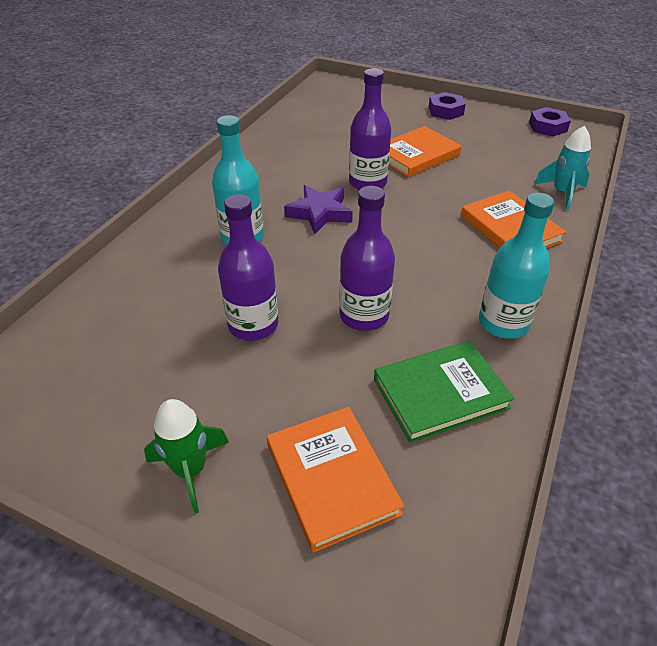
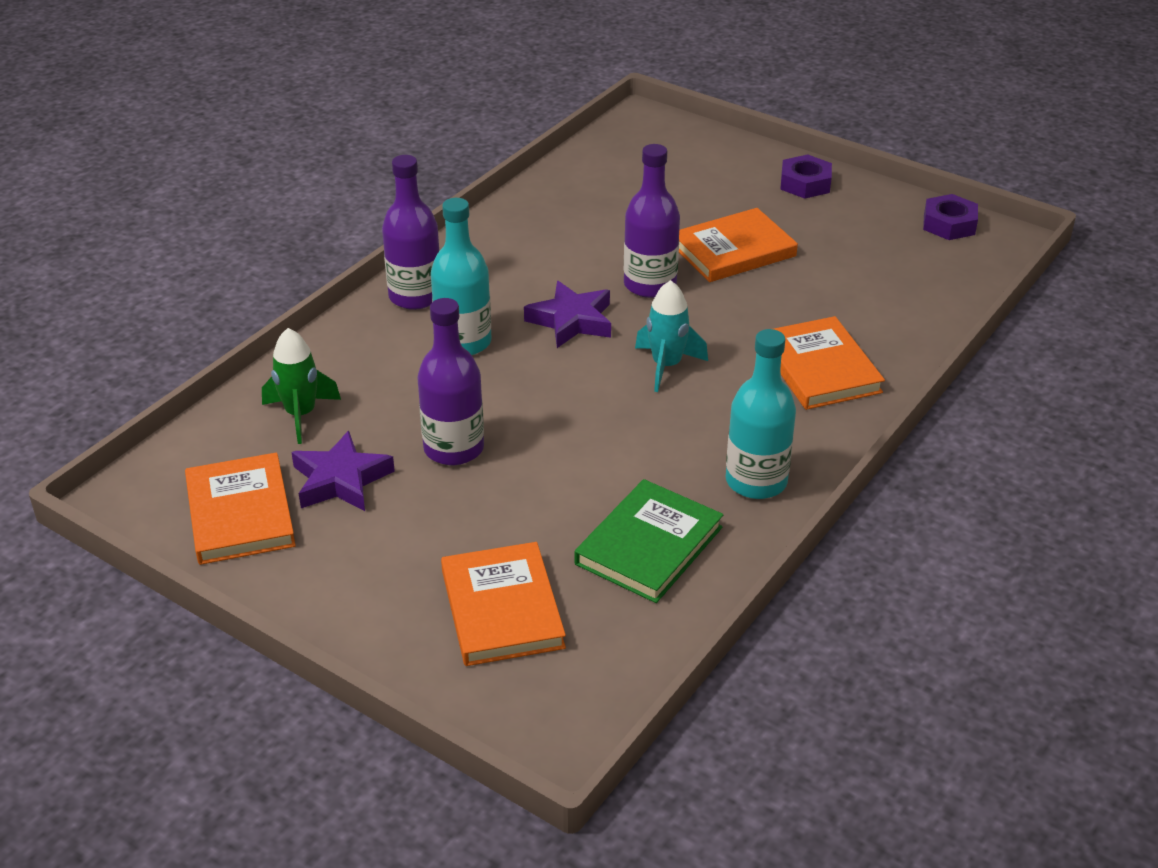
camera: 10 degrees right, 5 degrees down
green rocket [144,399,229,514] -> green rocket moved to [262,328,341,444]
purple bottle [339,186,395,331] -> purple bottle moved to [382,155,440,310]
green book [374,341,514,443] -> green book turned 45 degrees counterclockwise [574,479,723,603]
turquoise rocket [534,126,591,210] -> turquoise rocket moved to [635,280,708,392]
none -> orange book [185,452,296,565]
none -> purple star [291,431,395,511]

